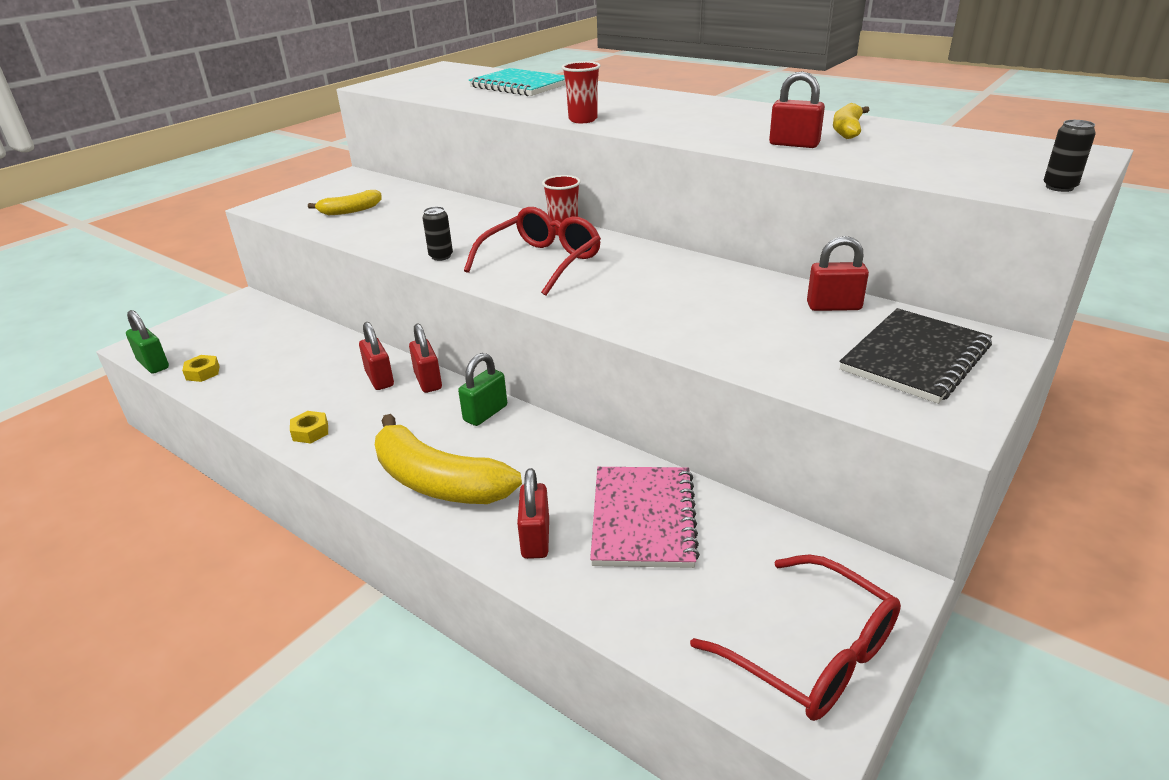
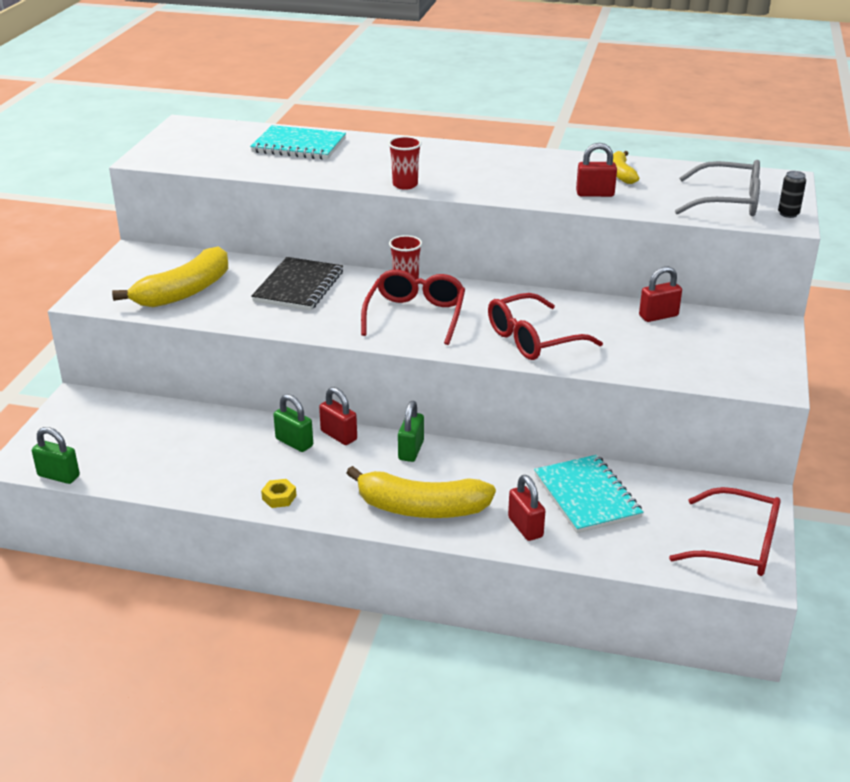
camera: 25 degrees left, 0 degrees up
yellow nut [182,355,219,382] -> none
yellow banana [308,190,382,215] -> yellow banana [112,246,228,307], size x1.87
red padlock [359,322,394,390] -> green padlock [273,394,313,452]
black can [422,207,453,261] -> none
pink notebook [590,467,700,568] -> turquoise notebook [534,455,643,533]
black notebook [839,308,992,404] -> black notebook moved to [251,257,343,311]
none -> red glasses [488,293,603,360]
none -> grey glasses [675,160,760,216]

